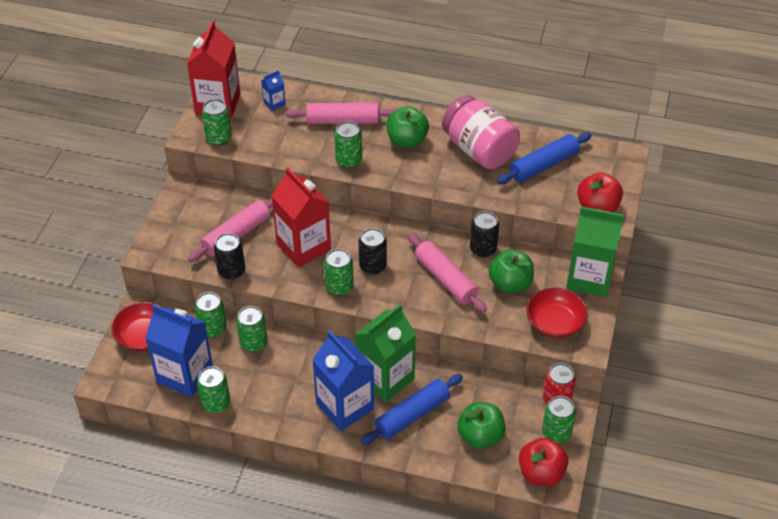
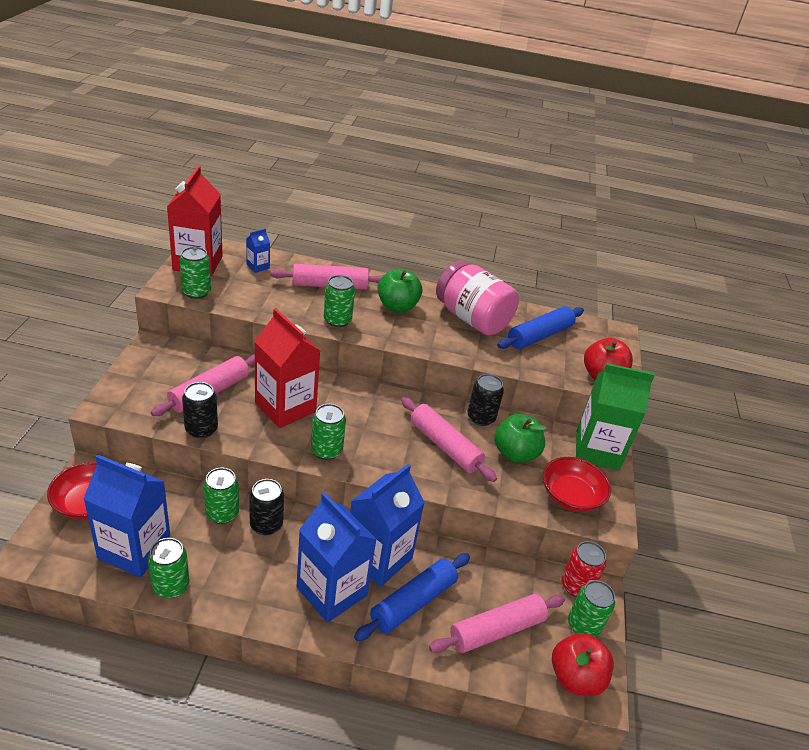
camera: 10 degrees left, 10 degrees down
green can [195,292,227,338] -> none
green carton [355,304,416,403] -> blue carton [350,464,425,587]
black can [359,228,387,275] -> black can moved to [249,479,284,535]
green apple [457,402,506,449] -> pink rolling pin [429,594,565,653]

